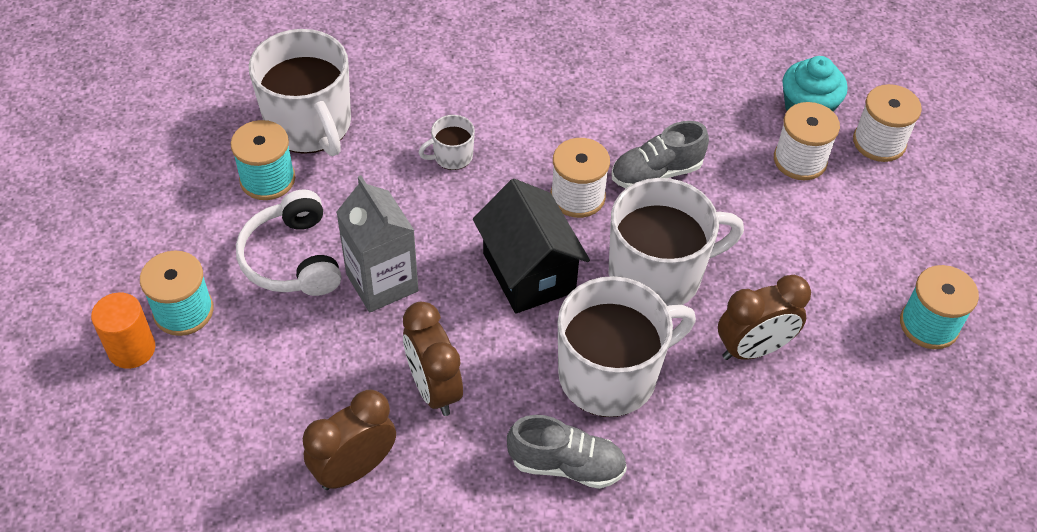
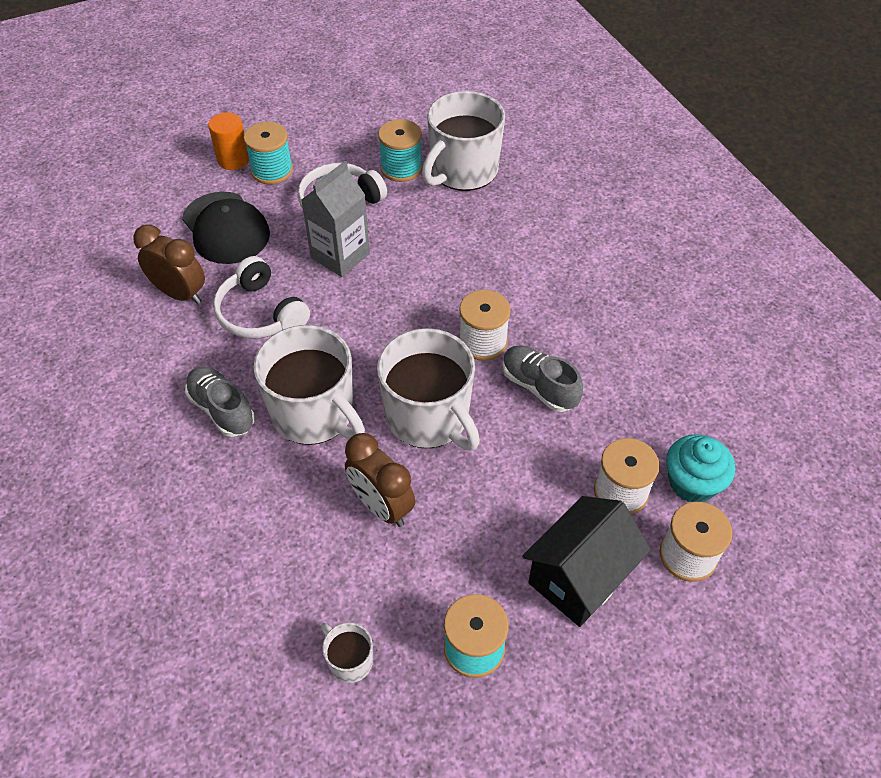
camera: 70 degrees right, 0 degrees up
brown clock [403,302,463,416] -> white headphones [213,256,310,339]
white mug [419,115,475,170] -> white mug moved to [321,622,373,683]
black house [473,179,590,314] -> black house moved to [522,496,651,627]
grey shoe [507,415,627,489] -> grey shoe turned 150 degrees clockwise [185,367,255,437]
none -> black cap [182,192,270,264]

